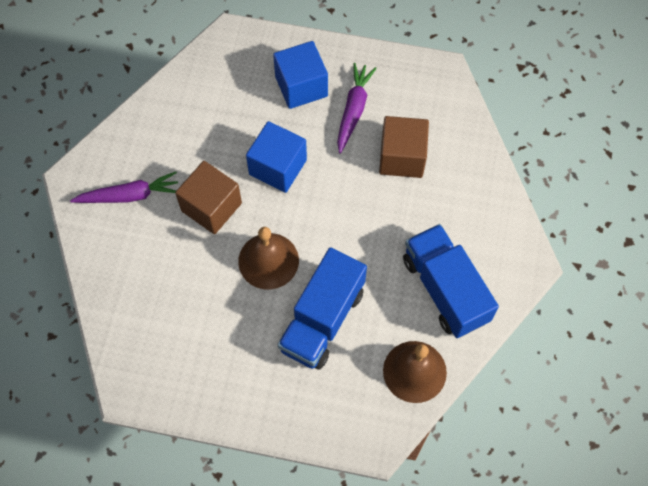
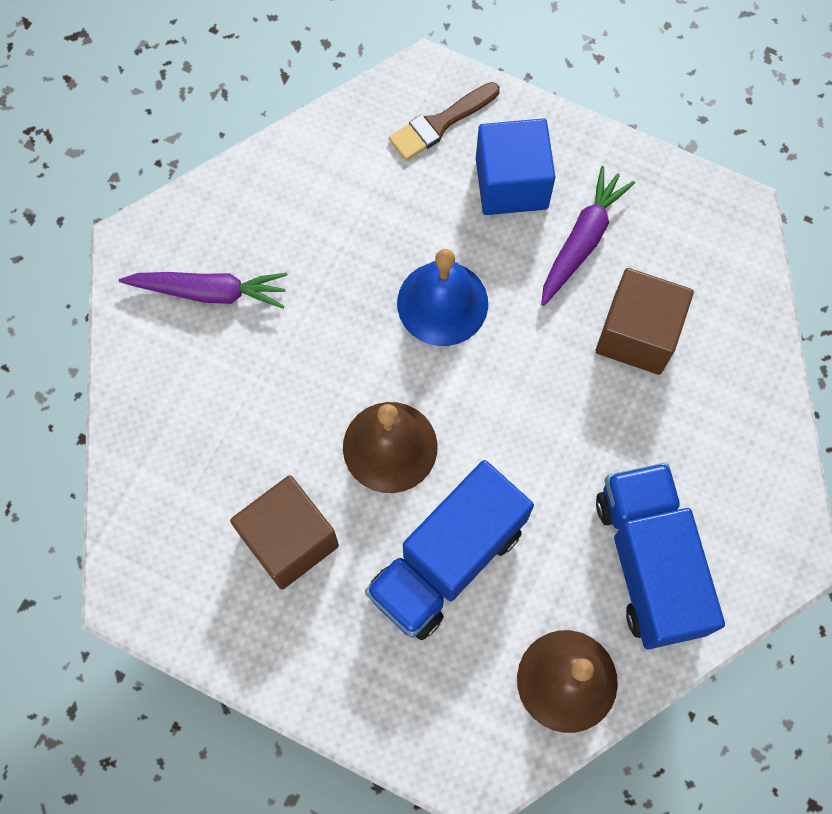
camera: 15 degrees right, 5 degrees up
brown cube [175,161,242,234] -> brown cube moved to [230,475,339,590]
blue cube [246,121,307,193] -> blue bell [397,249,488,346]
none -> brown brush [389,82,500,161]

